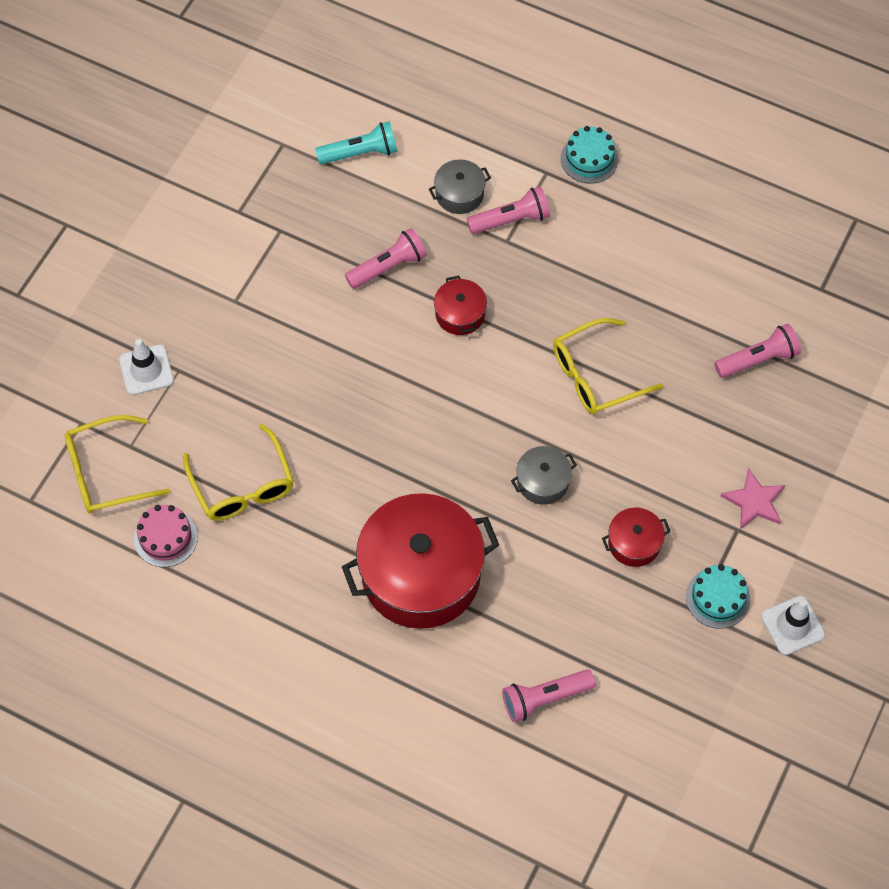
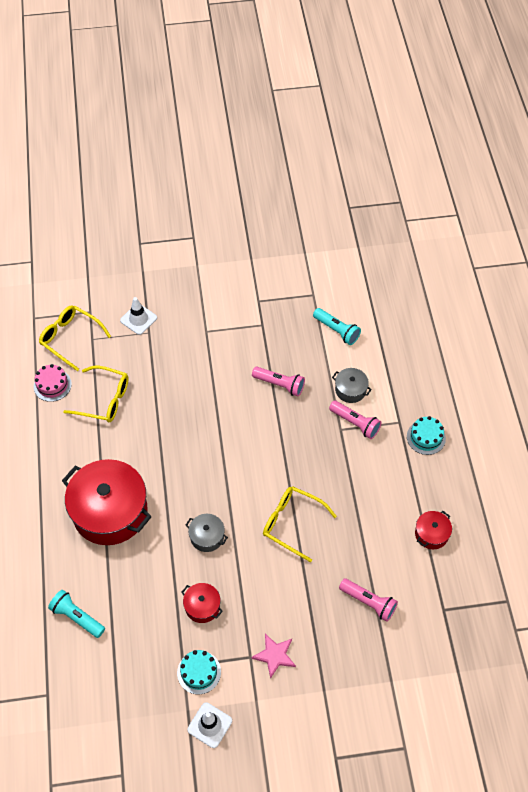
camera: 55 degrees right, 5 degrees down
yellow glasses [183,424,294,521] -> yellow glasses turned 105 degrees counterclockwise [63,366,129,422]
red pot [434,276,487,335] -> red pot moved to [415,511,452,549]
pink flashlight [502,670,595,722] -> turquoise flashlight [48,590,105,638]

